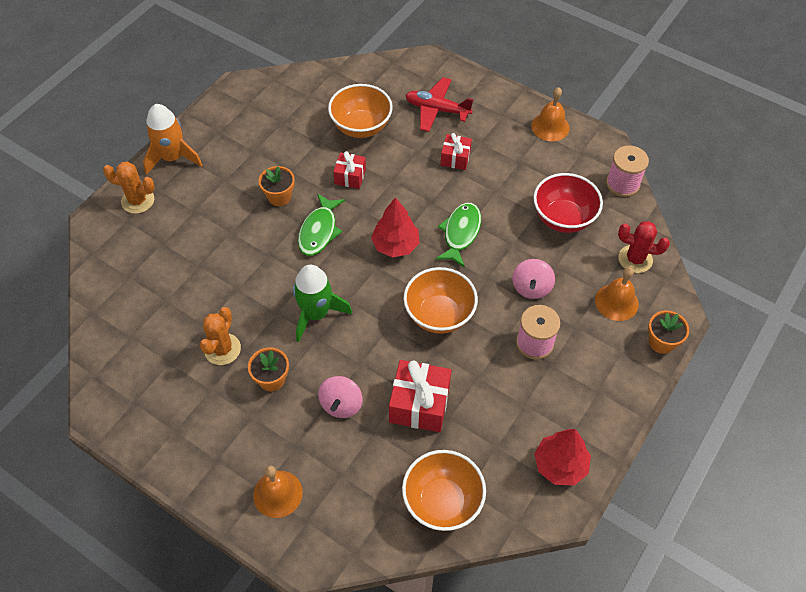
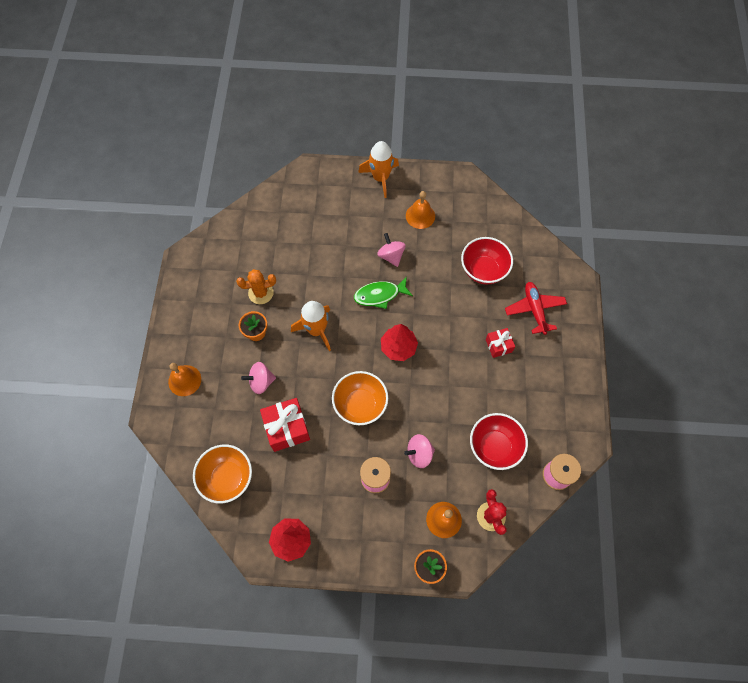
camera: 60 degrees right, 10 degrees up
orange cactus [103,161,155,214] -> none
orange flower pot [258,166,295,206] -> pink spinning top [377,233,406,267]
green rocket [293,265,352,342] -> orange rocket [291,301,331,351]
orange bowl [328,84,393,138] -> red bowl [461,237,513,284]
red gift [333,151,366,189] -> none
green fish [435,203,481,268] -> none
orange bell [531,87,570,141] -> orange bell moved to [406,191,435,229]

